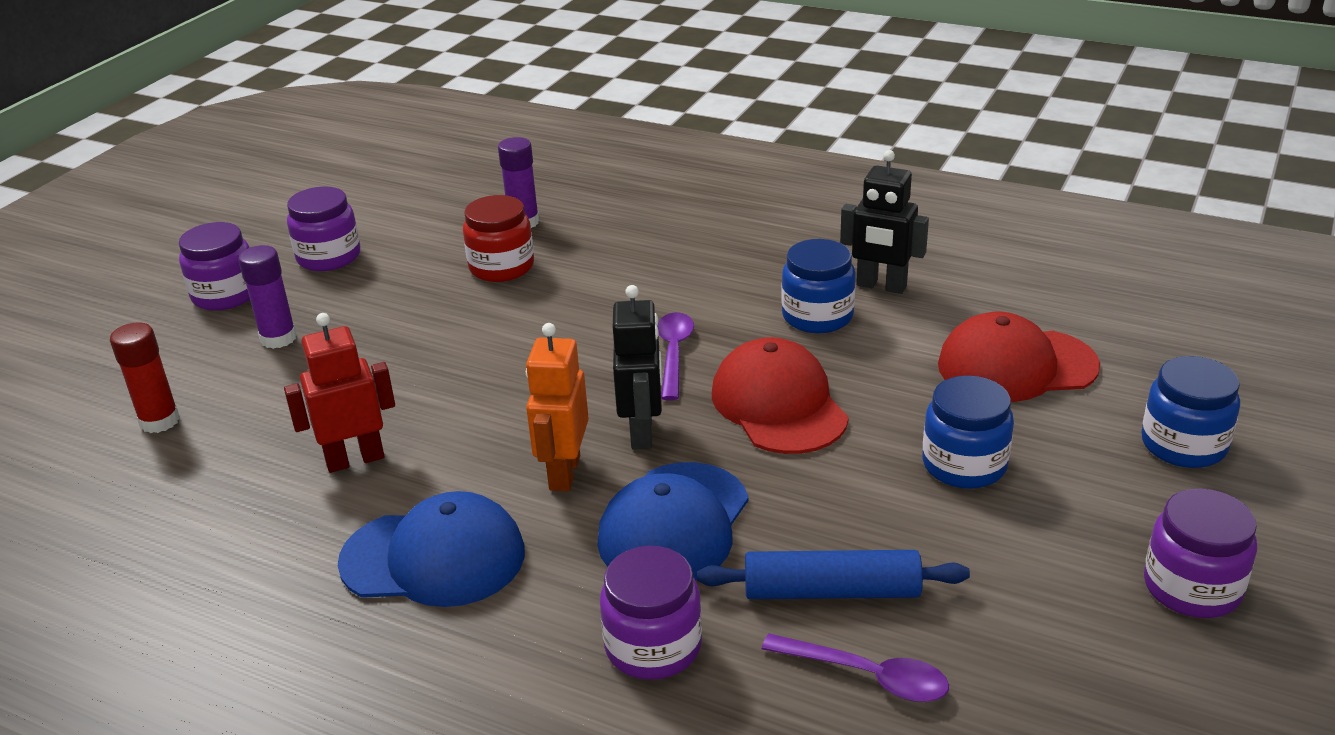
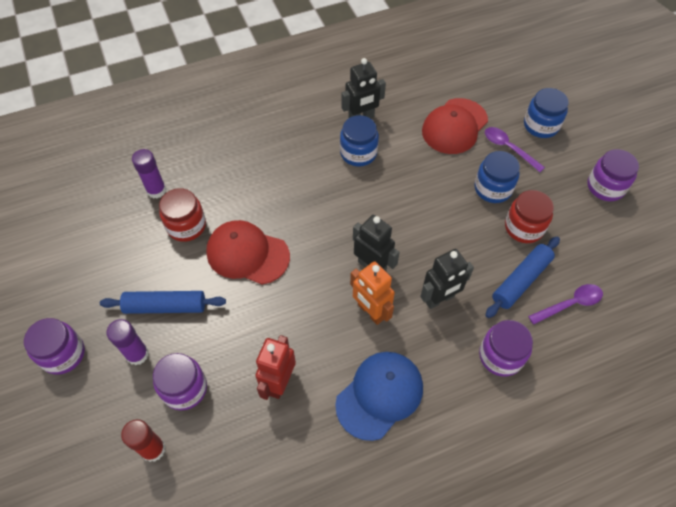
camera: 50 degrees left, 25 degrees up
purple jar [287,186,360,271] -> purple jar moved to [153,353,207,410]
blue cap [597,462,749,581] -> black robot [420,249,474,309]
purple spoon [657,312,694,400] -> purple spoon moved to [485,127,545,172]
red cap [712,337,849,454] -> red cap moved to [206,220,290,285]
none -> blue rolling pin [100,291,226,314]
none -> red jar [505,190,554,243]

